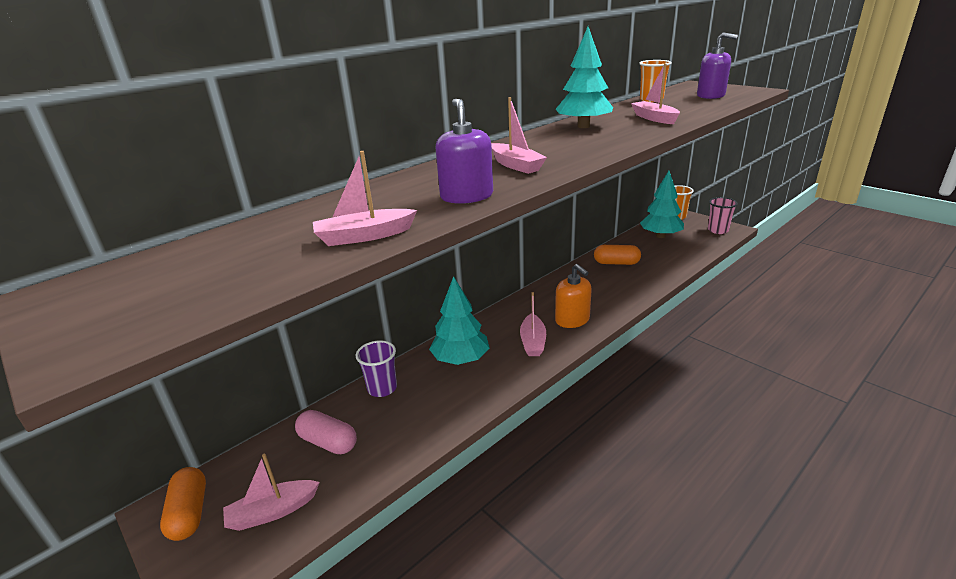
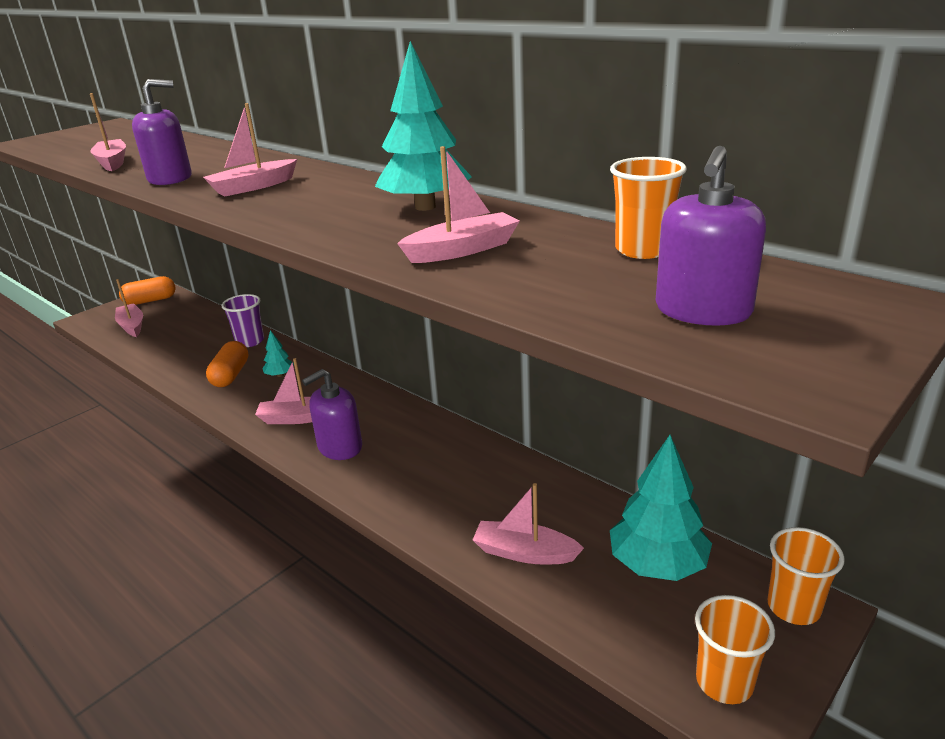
camera: 85 degrees right, 0 degrees up
pink capsule [295,410,357,454] -> none
turquoise tree [429,276,489,365] -> turquoise tree [262,330,294,377], size x0.48
orange soap dispenser [555,264,592,328] -> purple soap dispenser [302,369,362,460]
orange capsule [594,245,641,265] -> orange capsule moved to [206,341,248,387]
pink cup [708,197,738,234] -> orange cup [695,595,775,704]
none -> pink boat [473,483,584,565]

